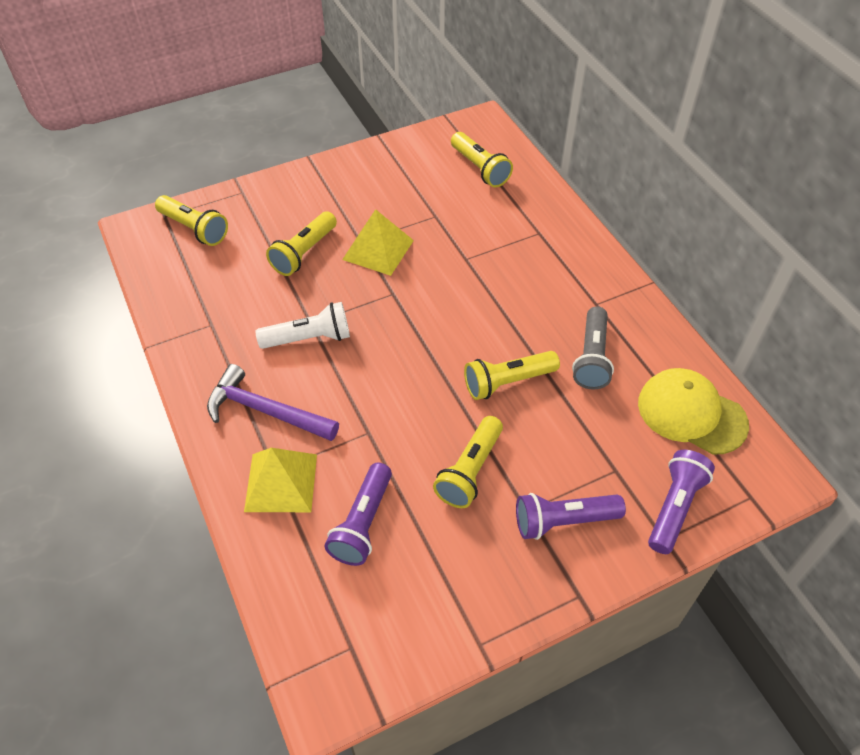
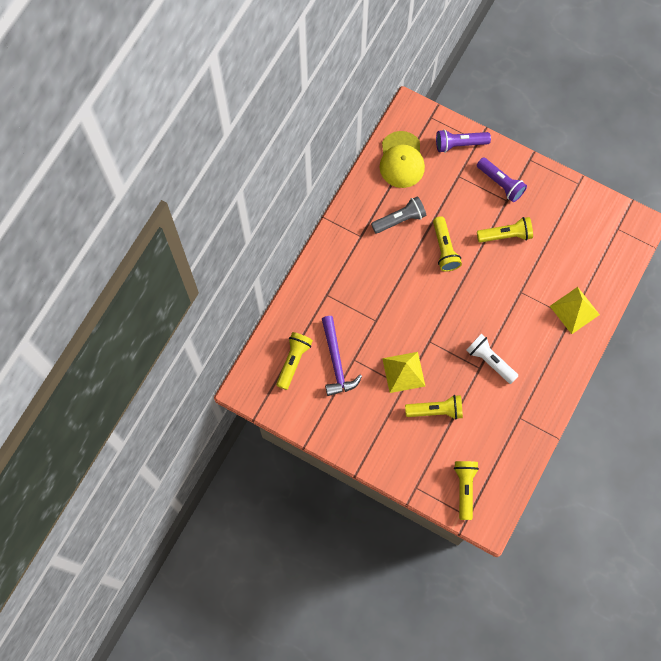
camera: 125 degrees left, 20 degrees up
purple hammer [207,364,339,441] -> purple hammer moved to [322,316,362,396]
purple flashlight [325,462,392,566] -> none
yellow flashlight [464,351,560,400] -> yellow flashlight turned 45 degrees clockwise [433,216,462,271]

